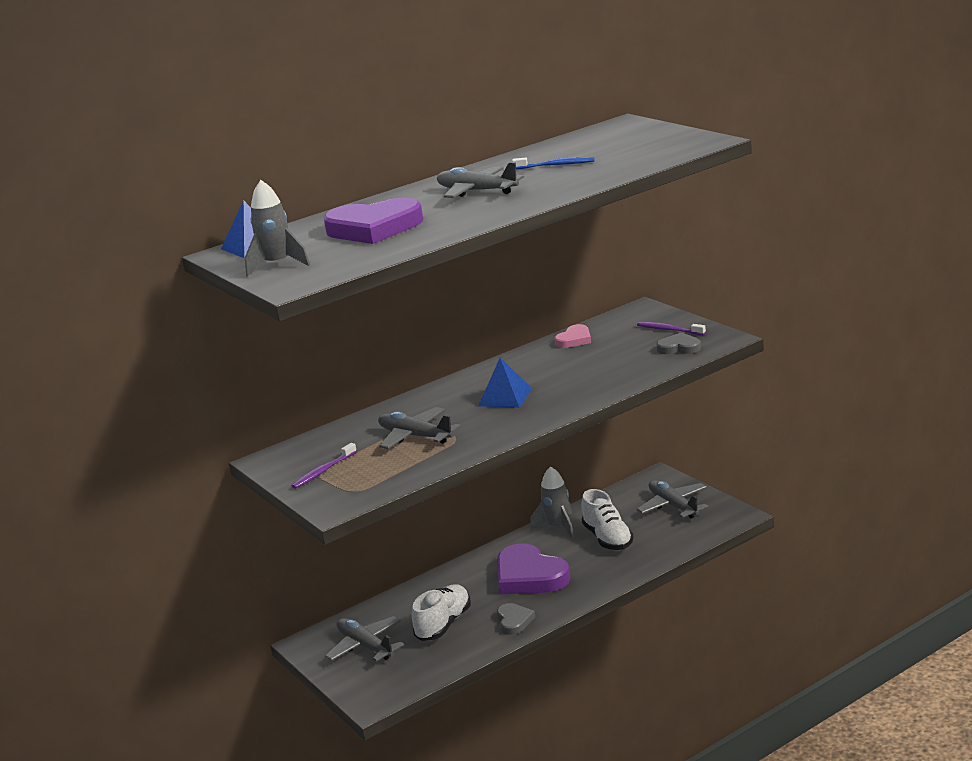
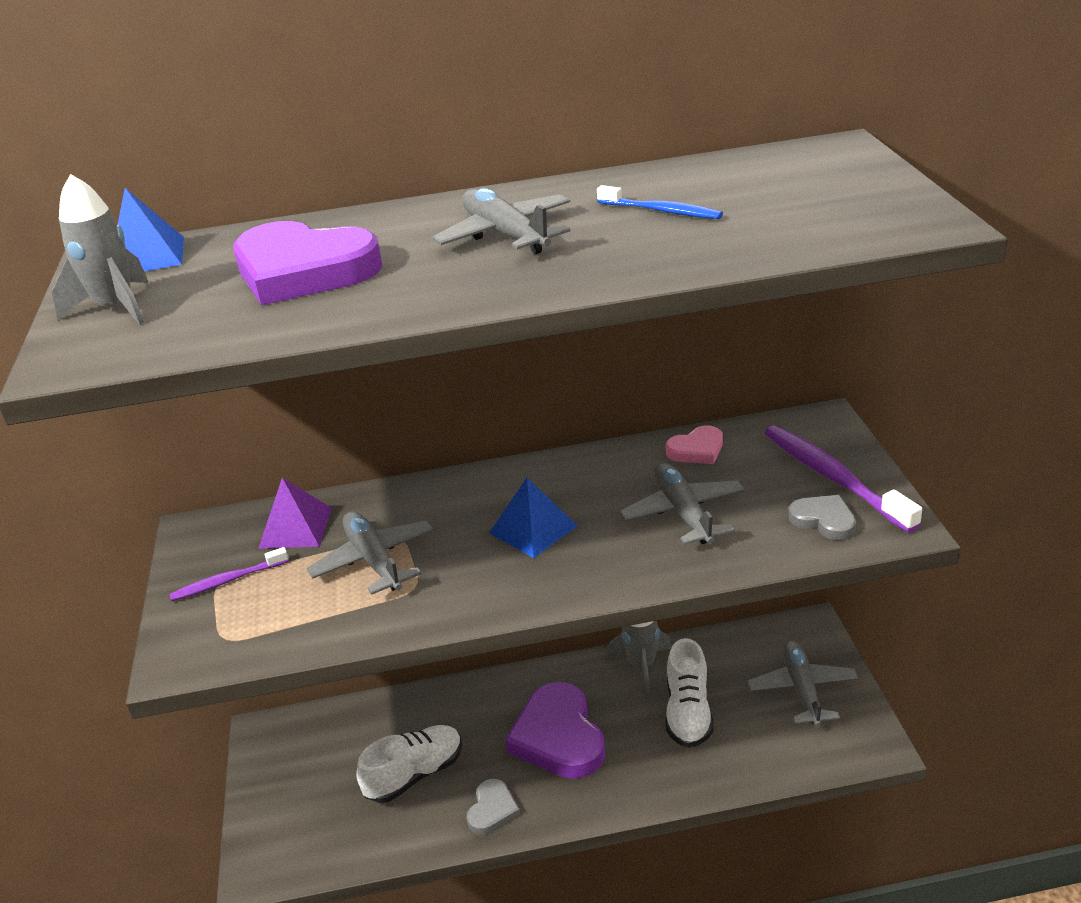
camera: 25 degrees right, 10 degrees up
grey plane [325,616,404,662] -> grey plane moved to [619,462,745,544]
purple toothbrush [637,322,706,335] -> purple toothbrush [765,426,922,533], size x1.80
none -> purple pyramid [258,478,332,549]

